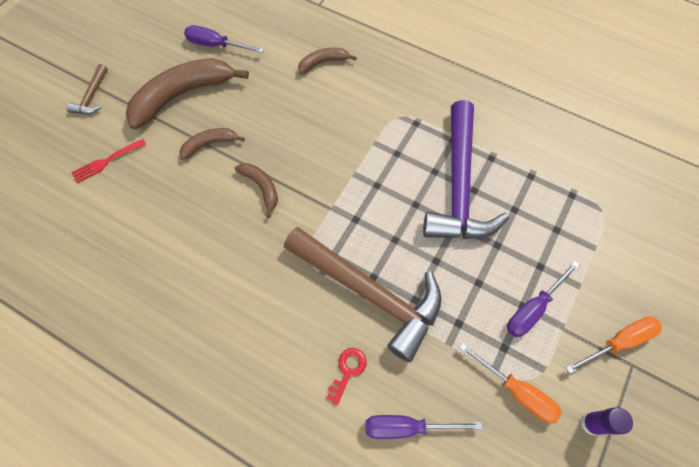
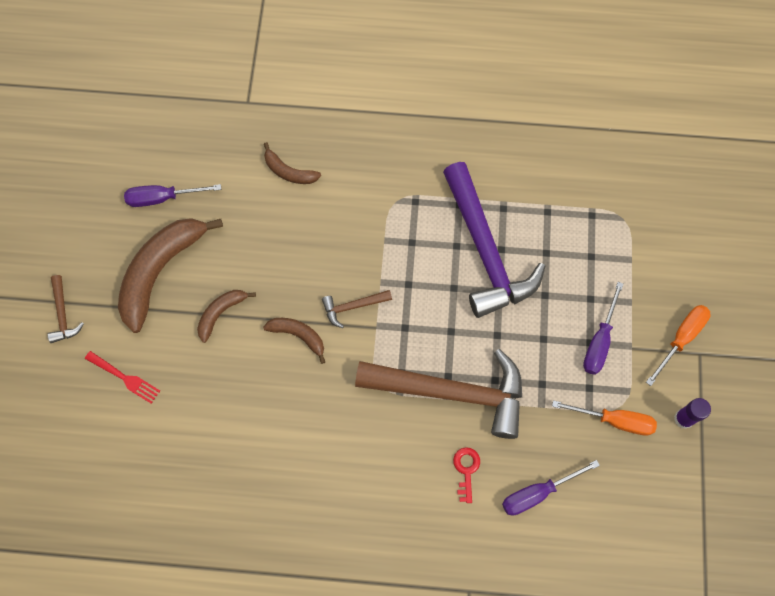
camera: 25 degrees left, 5 degrees up
red fork [71,139,146,183] -> red fork turned 90 degrees counterclockwise [85,351,160,404]
brown banana [298,48,357,74] -> brown banana turned 105 degrees counterclockwise [264,142,321,184]
none -> brown hammer [322,290,392,328]

